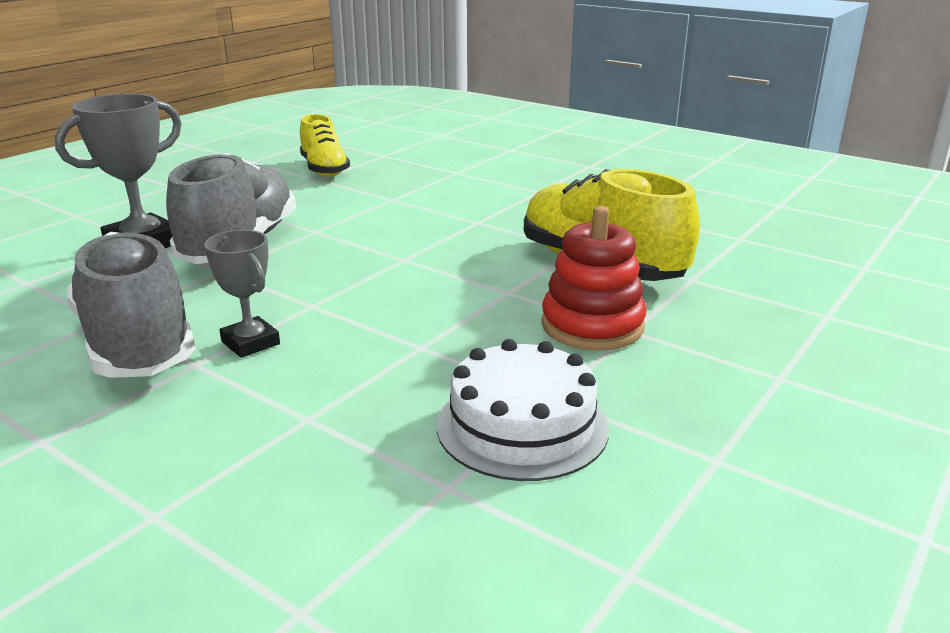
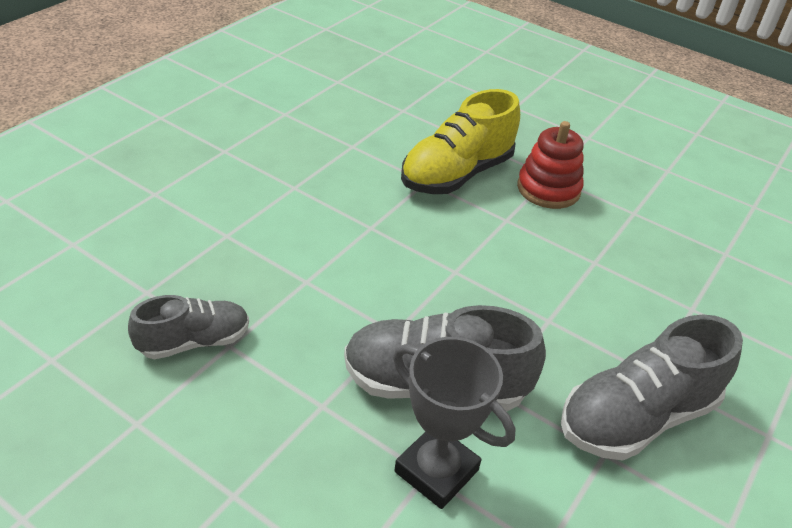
camera: 95 degrees left, 15 degrees up
grey trophy [204,230,280,358] -> none
yellow shoe [300,114,350,176] -> grey shoe [128,295,249,359]
white cake [437,339,609,481] -> none

